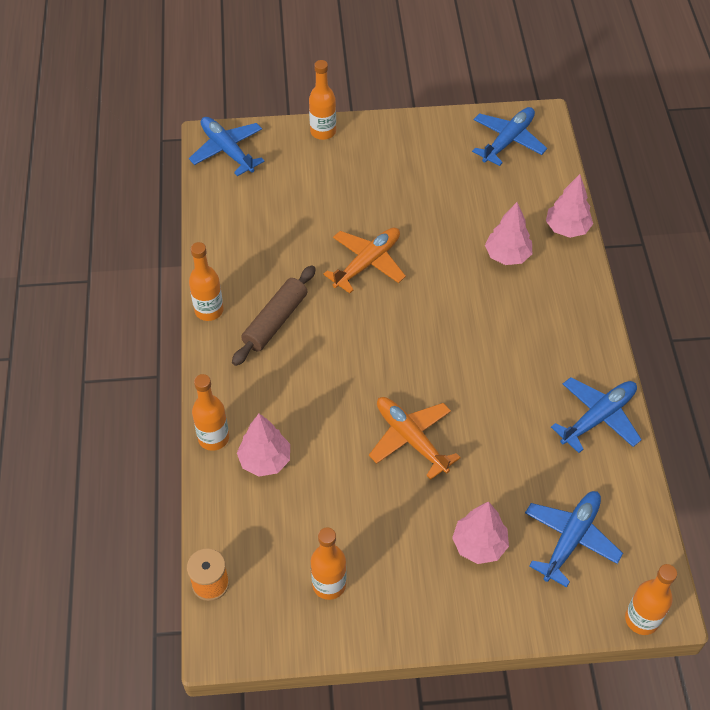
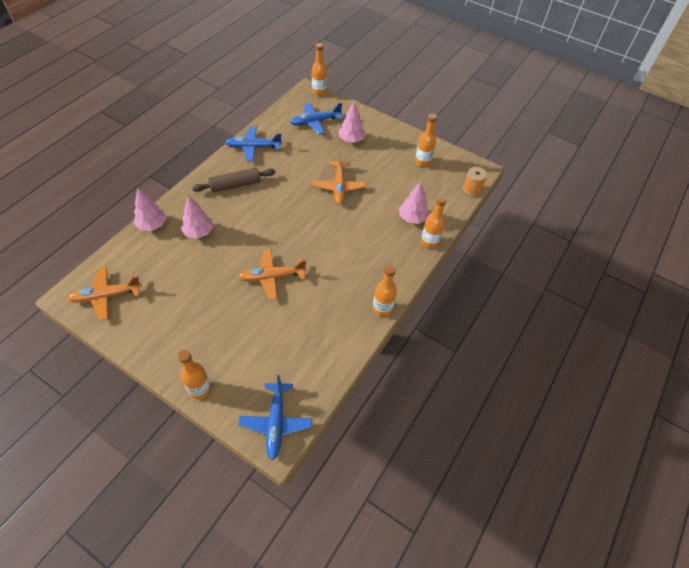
camera: 145 degrees left, 0 degrees up
brown rolling pin [232,265,316,366] -> brown rolling pin moved to [192,168,275,193]
blue plane [472,107,547,166] -> orange plane [67,267,142,321]

